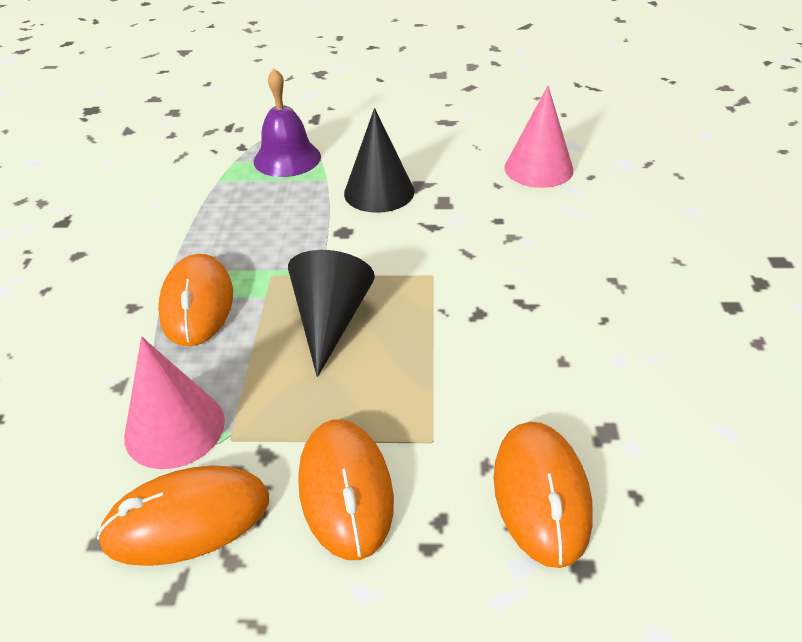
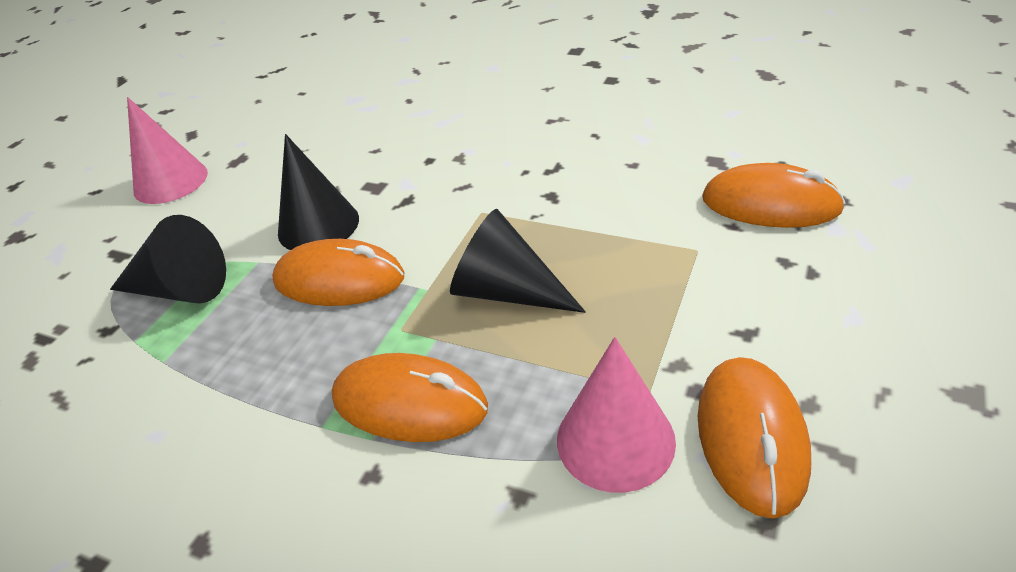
camera: 65 degrees left, 0 degrees up
purple bell [253,68,321,177] -> black cone [110,215,226,304]
orange mouse [298,419,394,560] -> orange mouse moved to [272,239,404,306]
pink cone [504,86,574,188] -> pink cone moved to [127,97,208,204]

